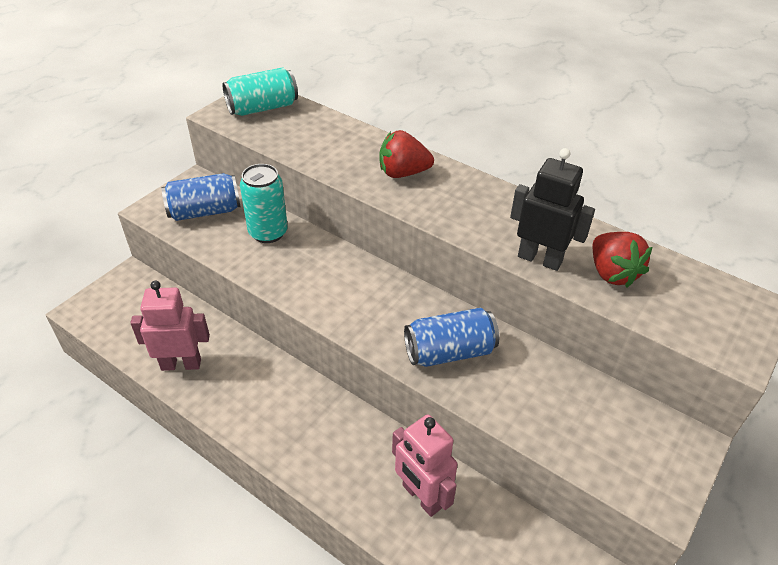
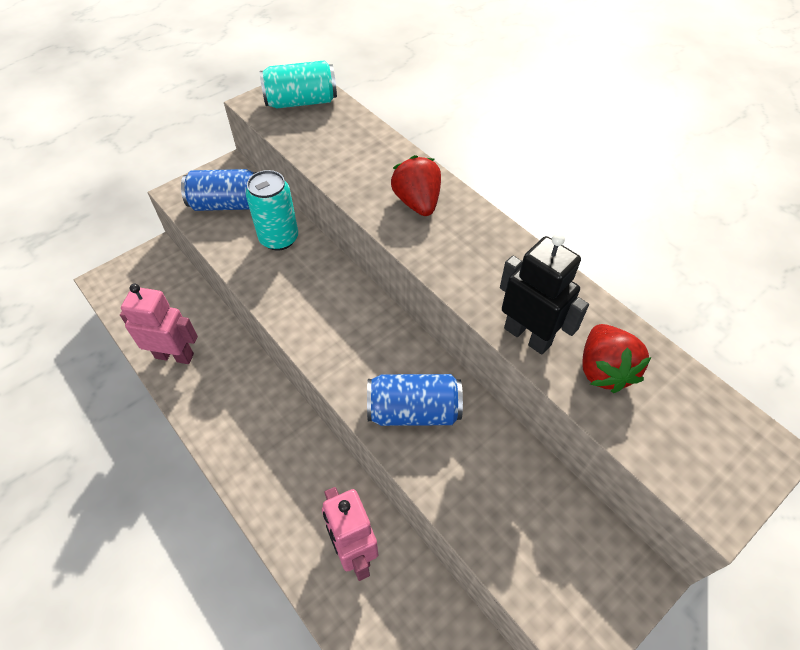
camera: 15 degrees right, 10 degrees up
red strawberry [380,130,434,178] -> red strawberry turned 60 degrees clockwise [391,155,441,216]

